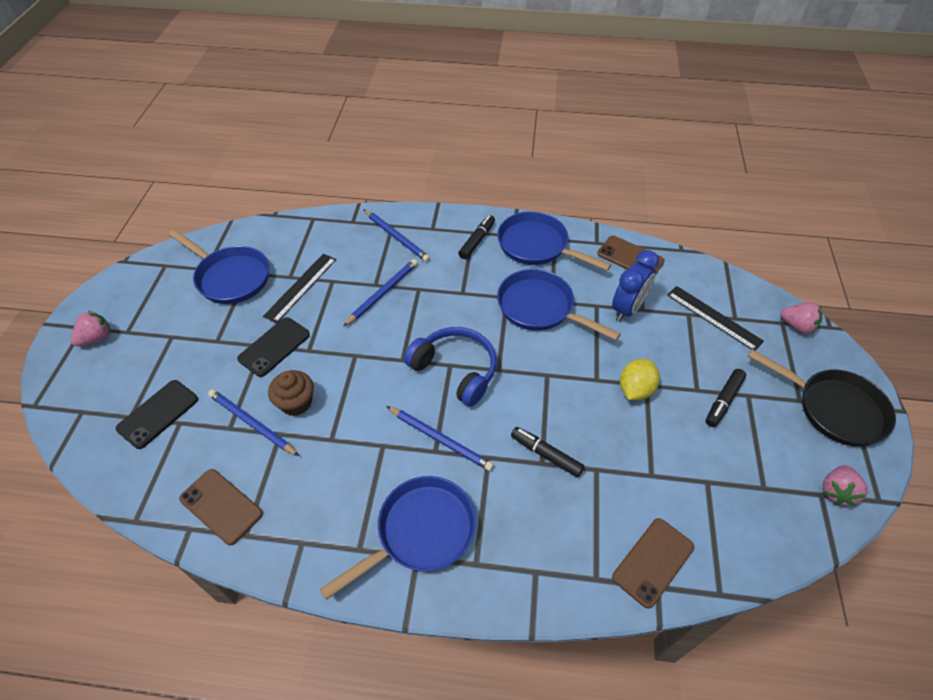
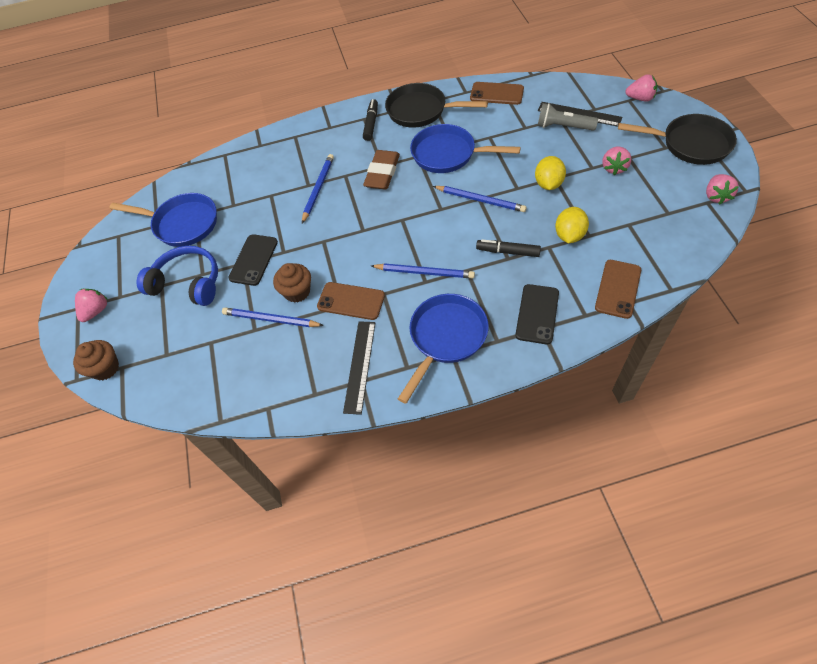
camera: 15 degrees left, 5 degrees up
black phone [116,380,198,449] -> black phone moved to [515,284,559,344]
brown phone [179,469,263,545] -> brown phone moved to [317,282,385,320]
black ruler [263,254,336,323] -> black ruler moved to [343,321,375,415]
blue pencil [363,209,430,262] -> blue pencil moved to [433,186,527,212]
blue headphones [404,327,497,407] -> blue headphones moved to [136,246,218,306]
blue pan [497,211,611,271] -> black pan [385,83,488,127]
blue clock [612,250,659,322] -> none
black marker [706,369,746,427] -> pink strawberry [602,146,631,175]
none -> brown cupcake [73,340,119,380]
none -> brown eraser [363,150,400,189]
none -> grey flashlight [538,103,598,131]
none -> yellow lemon [555,207,589,243]

